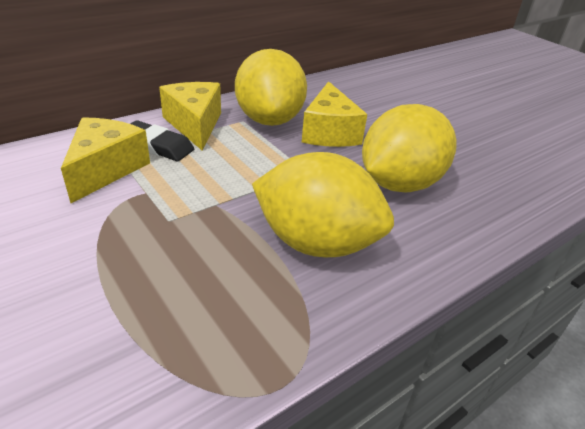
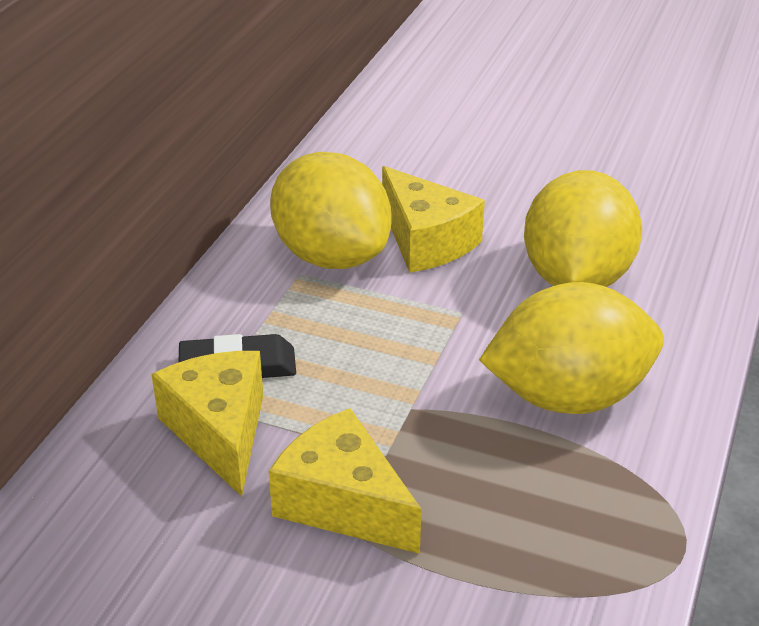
camera: 30 degrees left, 0 degrees up
yellow cheese [159,82,221,150] -> yellow cheese moved to [269,408,421,554]

